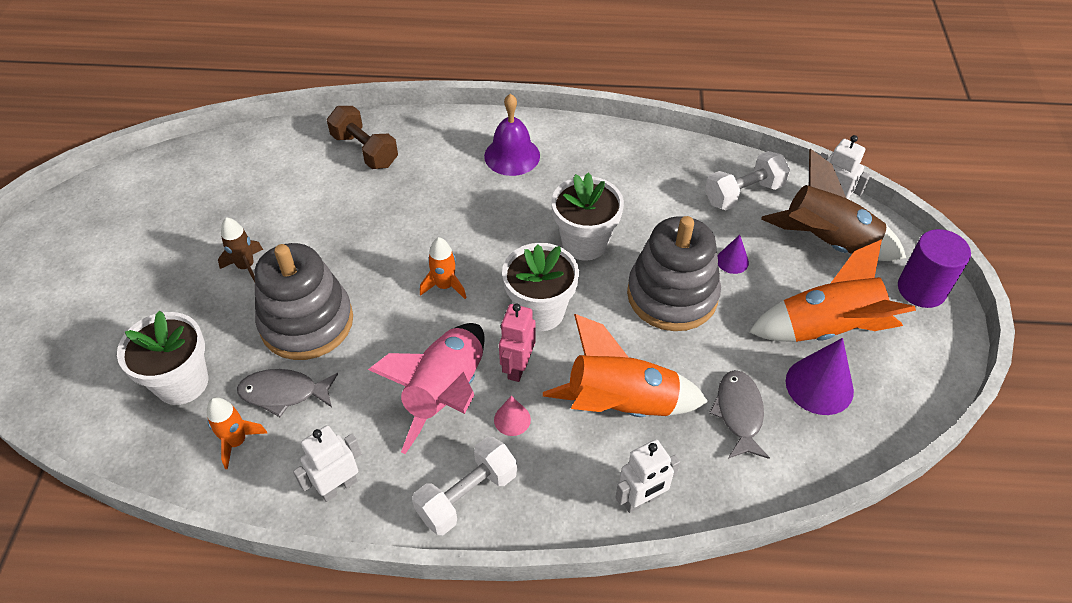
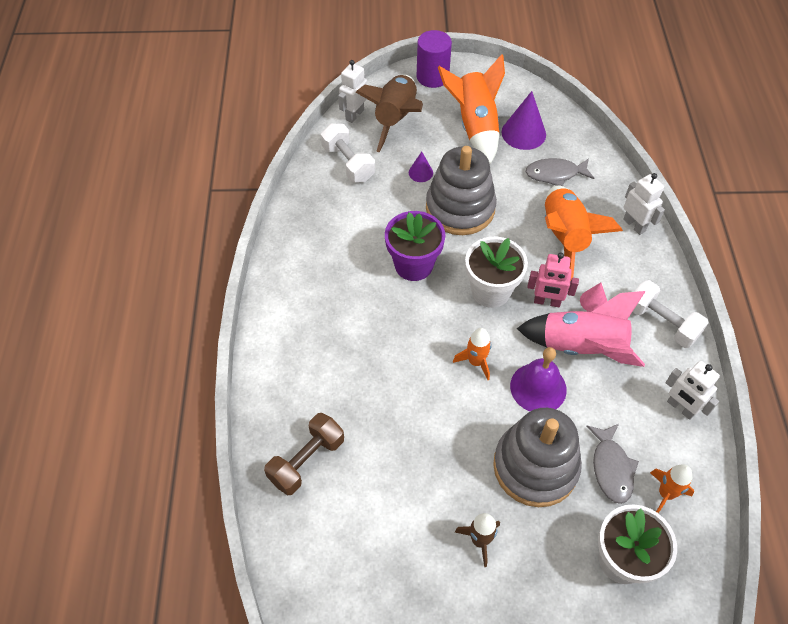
camera: 95 degrees left, 5 degrees up
purple bell [484,94,540,176] -> purple bell moved to [510,347,567,411]
white flower pot [551,173,624,261] -> purple flower pot [385,211,445,281]

